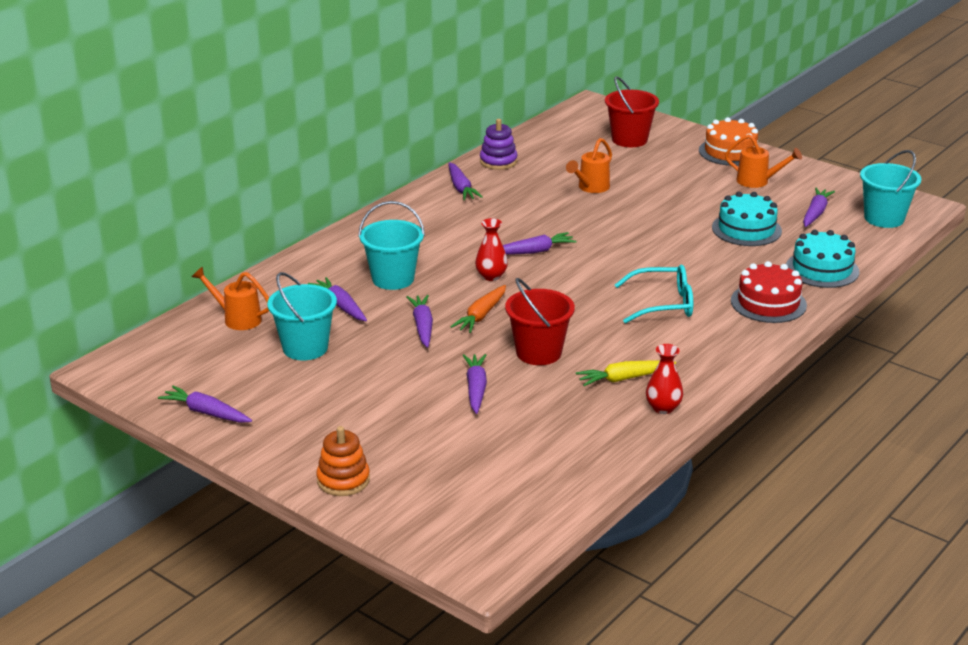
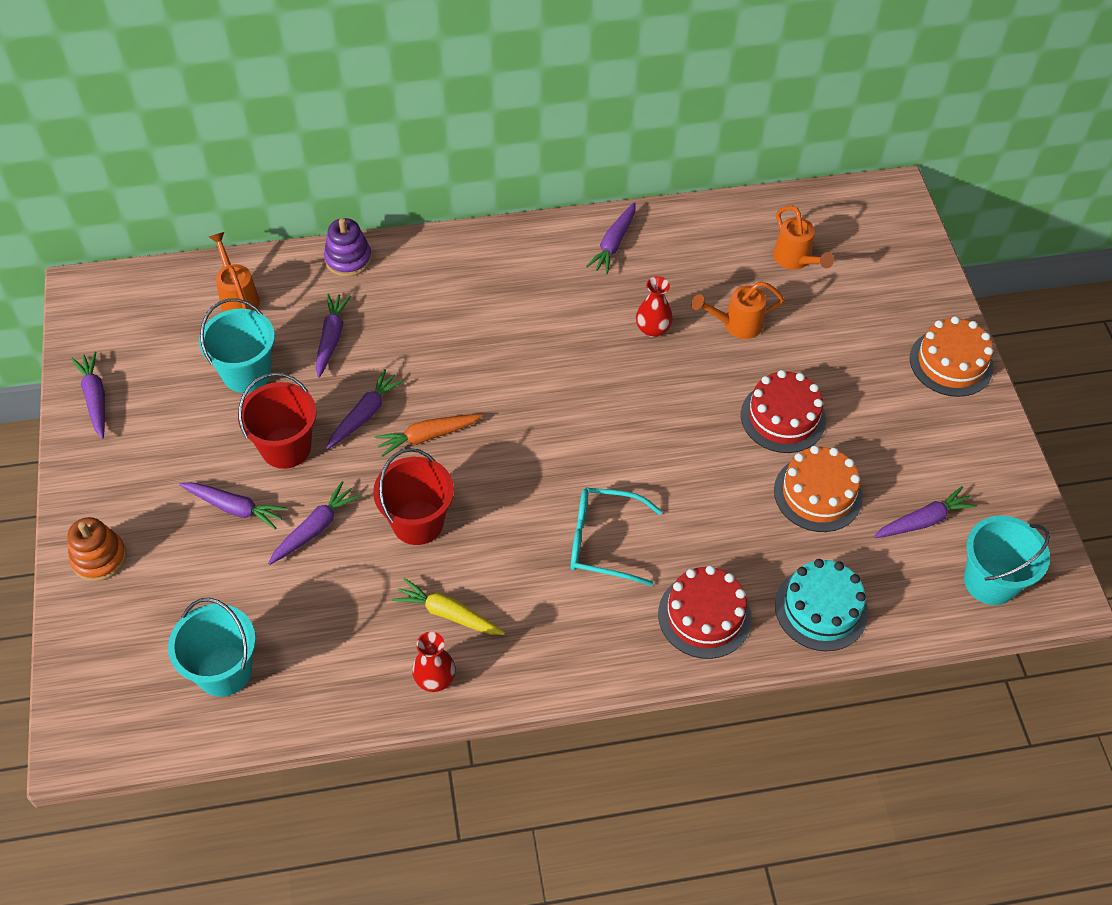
camera: 40 degrees right, 25 degrees up
turquoise bucket [358,201,425,290] -> turquoise bucket moved to [168,598,256,697]
red vase [475,218,508,281] -> red vase moved to [636,276,673,337]
purple stacking toy [480,119,517,170] -> purple stacking toy moved to [324,218,372,277]
purple carrot [503,232,577,255] -> purple carrot moved to [179,482,287,530]
red bucket [605,76,659,147] -> red bucket moved to [238,373,316,469]
turquoise glasses [615,265,693,324] -> turquoise glasses turned 150 degrees clockwise [571,487,662,586]
turquoise cake [712,192,782,246] -> orange cake [774,445,863,532]
orange watering can [725,134,802,188] -> orange watering can moved to [773,206,834,270]
none -> red cake [741,370,826,453]

